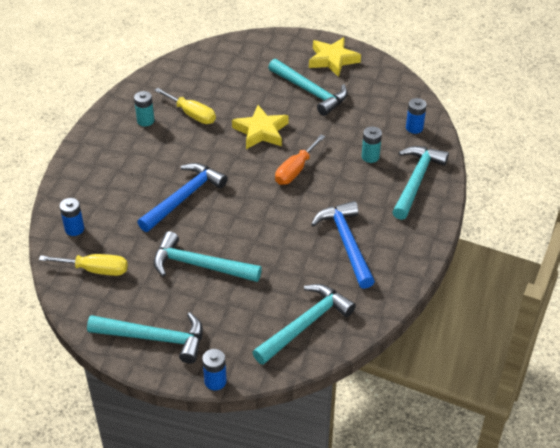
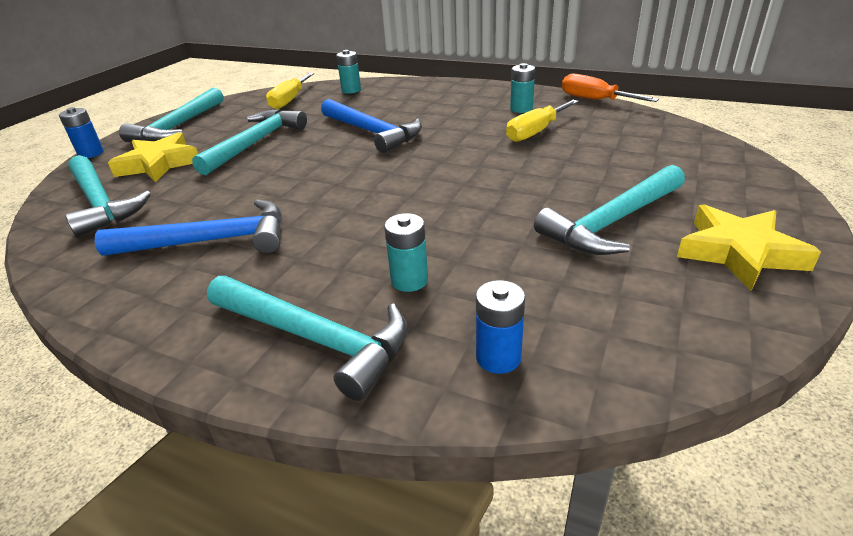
camera: 100 degrees right, 10 degrees down
blue battery [60,198,84,236] -> turquoise battery [336,50,361,93]
yellow star [232,105,288,149] -> yellow star moved to [108,132,198,182]
orange screwdriver [275,134,325,185] -> orange screwdriver moved to [562,74,659,102]

